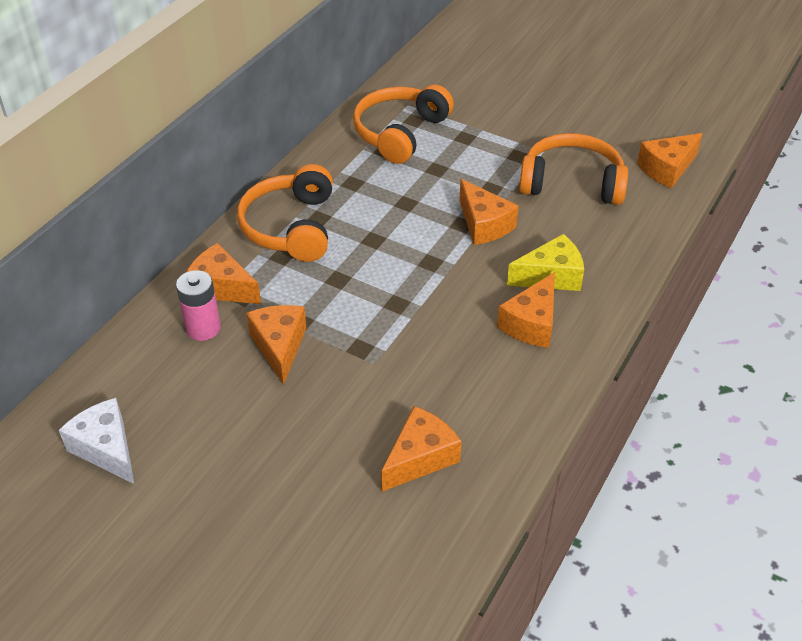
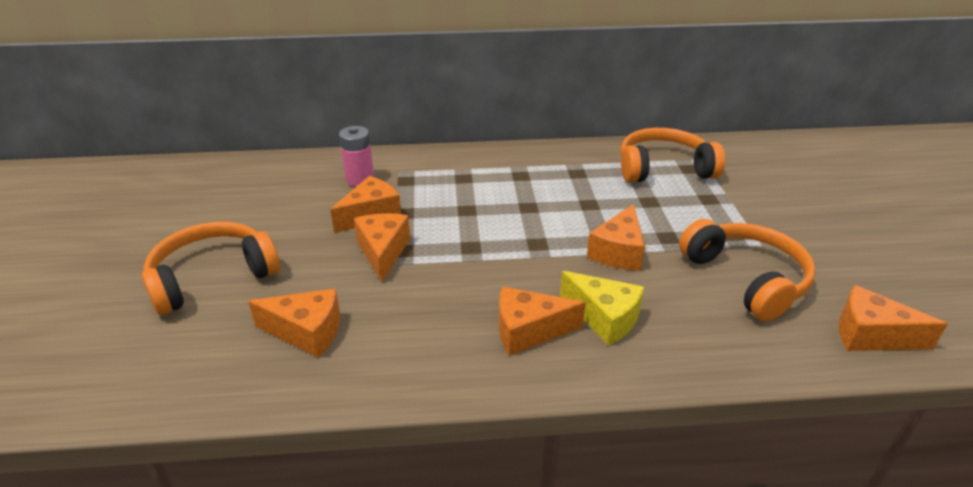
camera: 55 degrees right, 10 degrees down
white cheese [59,398,134,484] -> none
orange cheese [186,243,261,304] -> orange cheese moved to [354,213,410,282]
orange headphones [237,164,333,262] -> orange headphones moved to [142,222,280,315]

